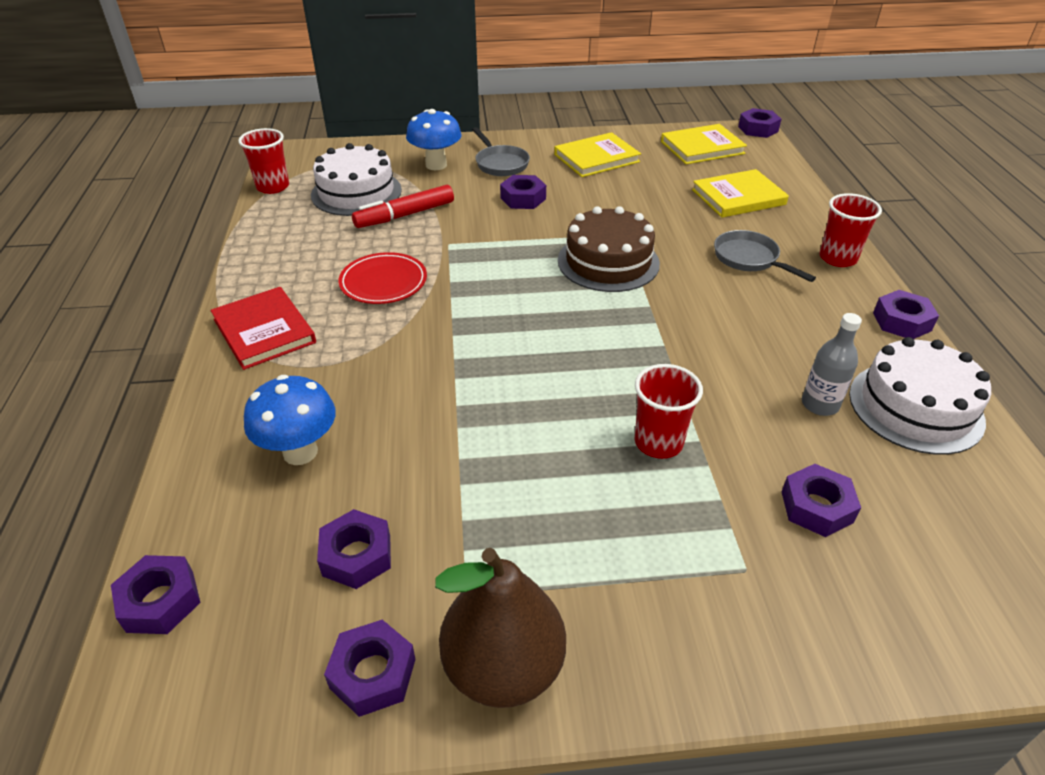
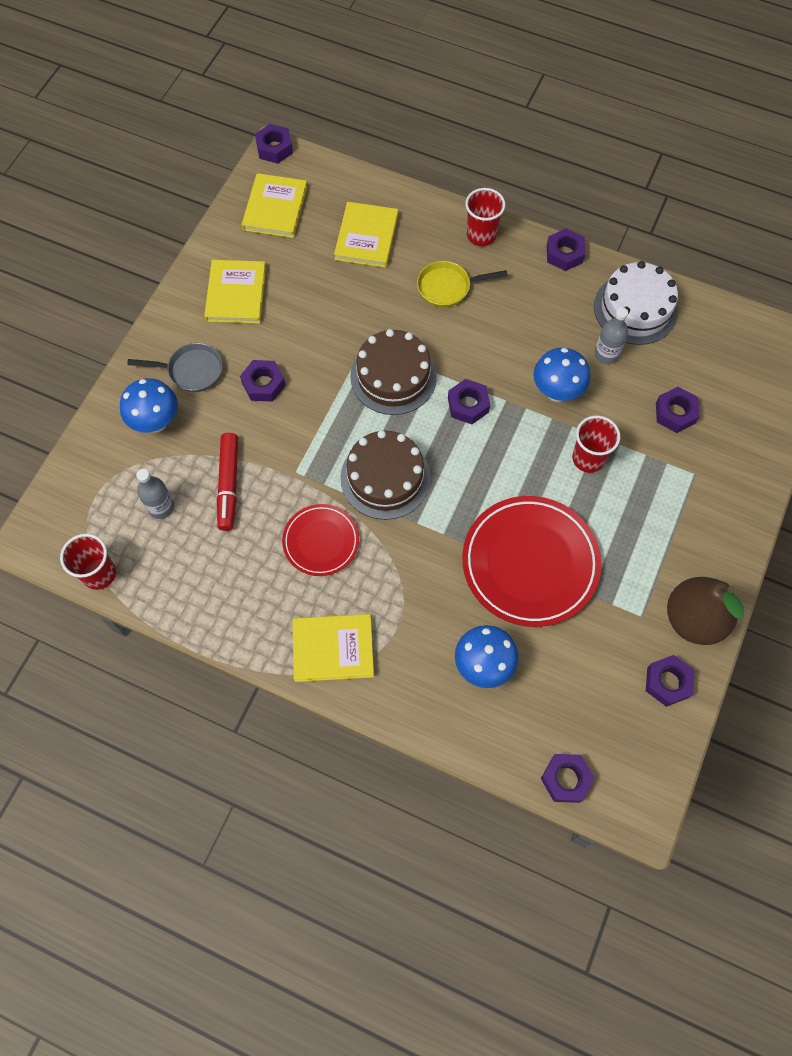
camera: 60 degrees left, 25 degrees up
red book [211,287,316,370] -> yellow book [292,614,374,682]
white cake [311,143,402,216] -> grey bottle [136,469,174,519]
purple nut [317,509,391,589] -> purple nut moved to [448,379,490,424]
grey pan [714,230,816,282] -> yellow pan [417,261,508,307]
none -> brown cake [340,430,431,520]
none -> red plate [462,496,601,627]
none -> blue mushroom [533,348,590,402]

